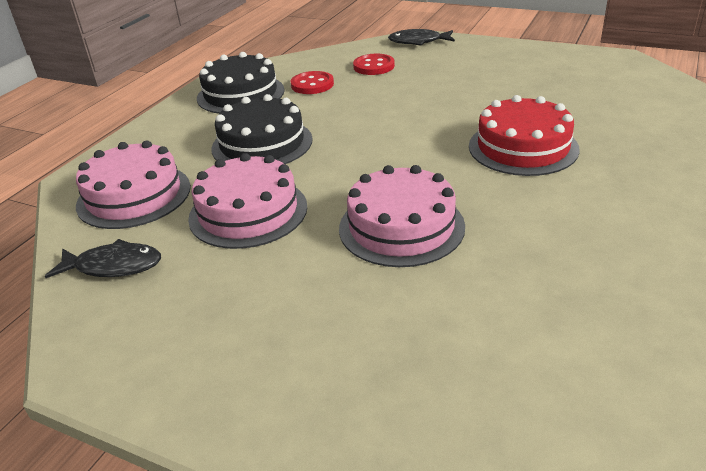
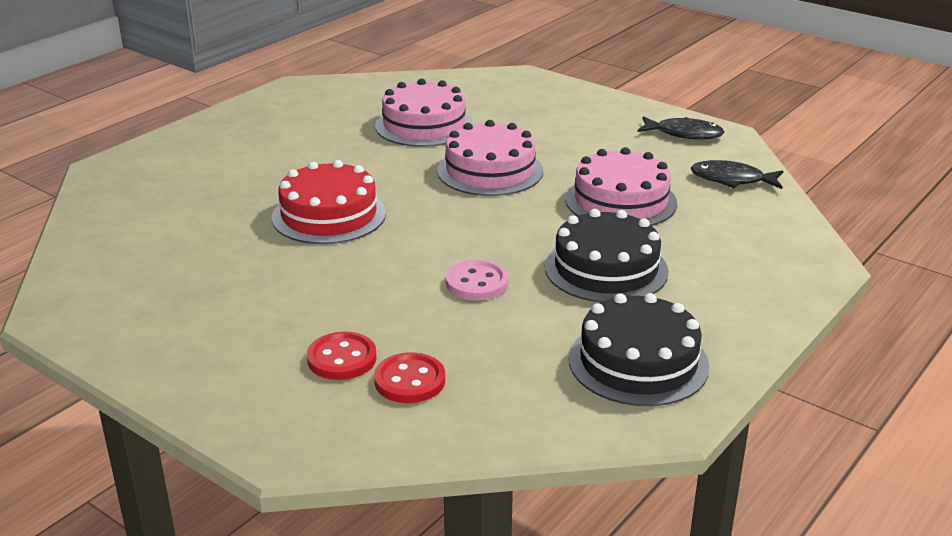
camera: 170 degrees left, 5 degrees down
pink cake [76,141,191,229] -> pink cake moved to [375,79,473,147]
red button [291,71,334,94] -> red button moved to [307,332,377,380]
black fish [388,29,455,46] -> black fish moved to [637,116,725,139]
none -> pink button [446,260,508,300]

